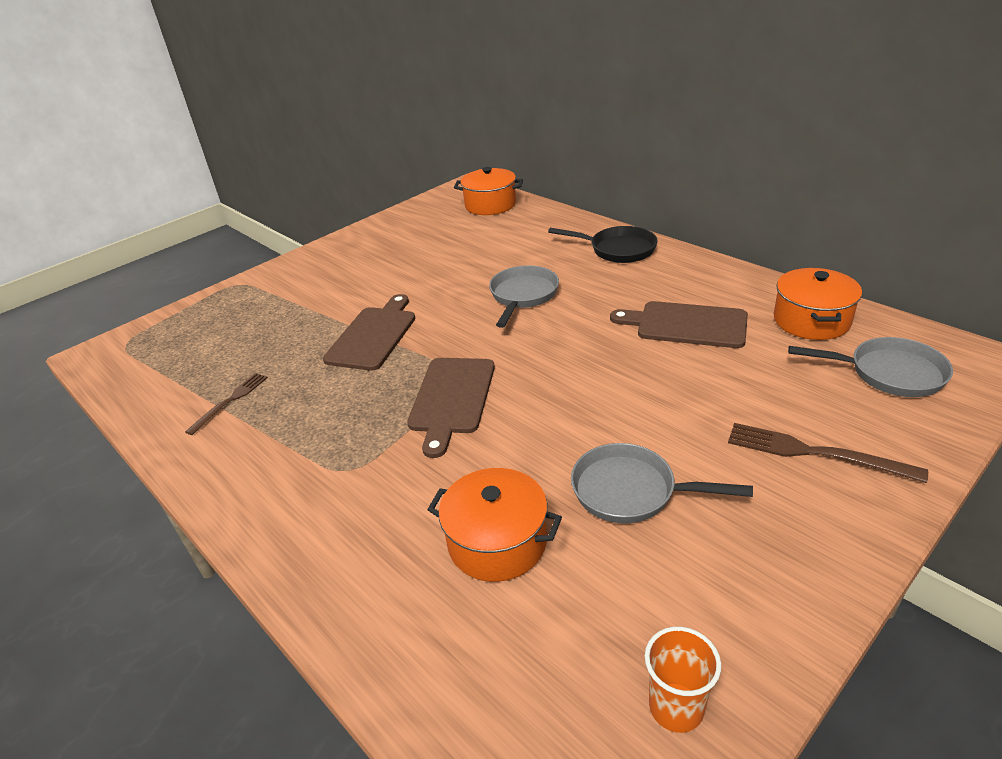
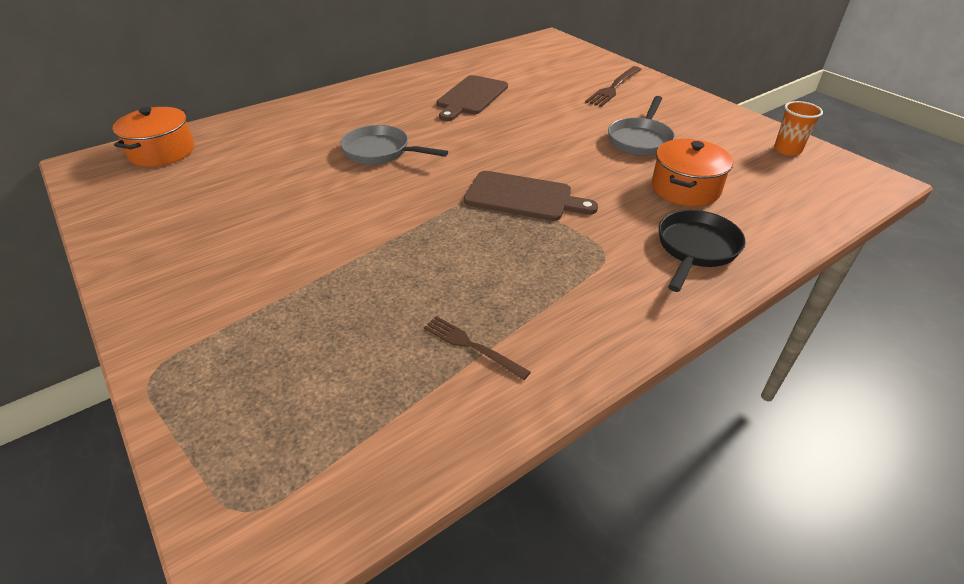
camera: 85 degrees left, 5 degrees up
brown cutting board [323,294,415,371] -> none
black pan [548,226,658,263] -> black pan moved to [659,210,746,292]
orange pot [774,268,862,340] -> none
grey pan [788,337,953,397] -> none

